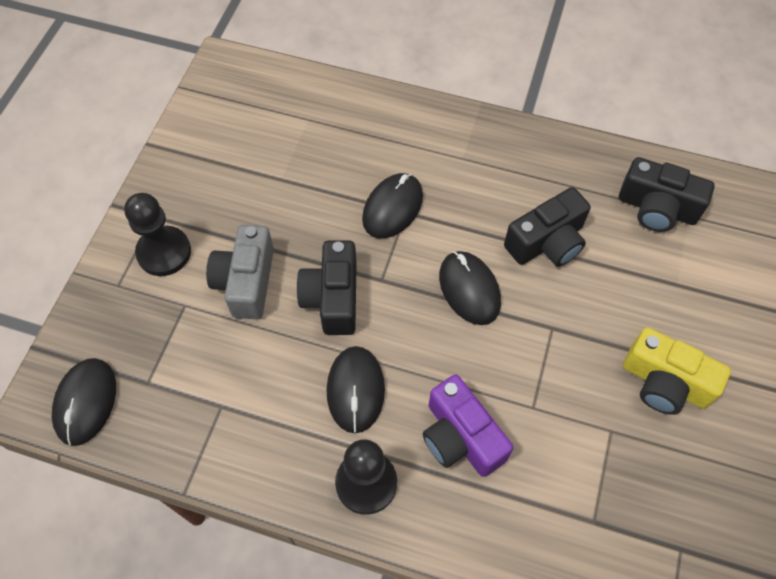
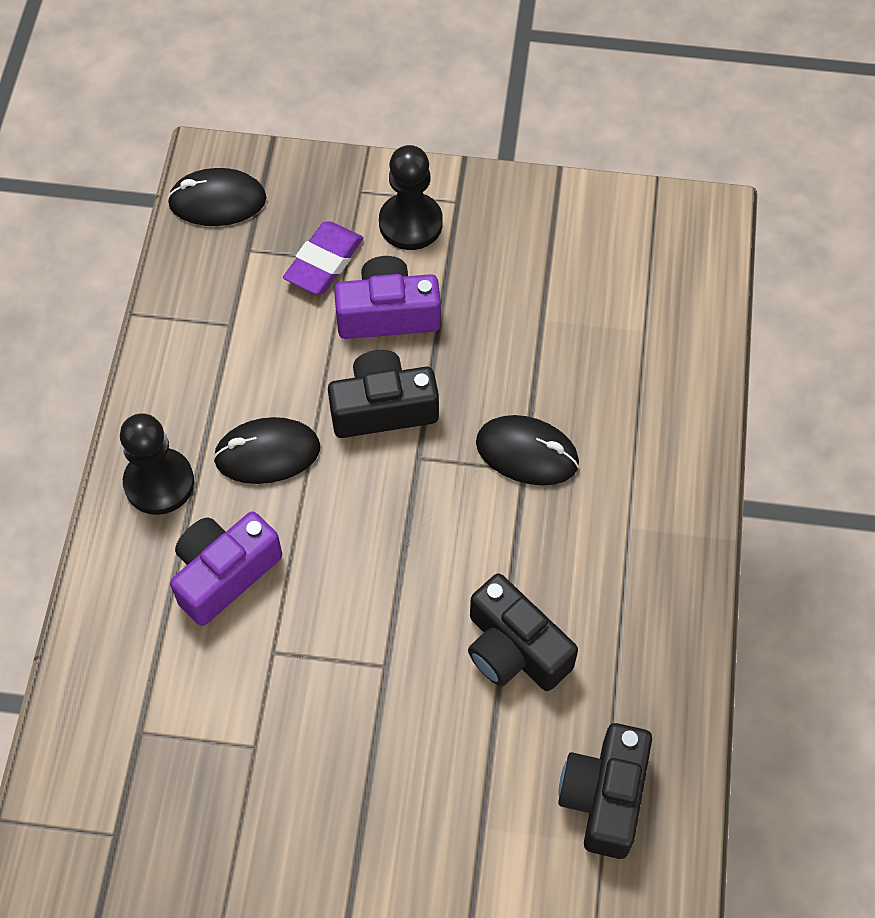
camera: 80 degrees right, 0 degrees up
grey camera [206,225,274,319] -> purple camera [334,256,441,339]
black mouse [439,251,501,325] -> none
yellow camera [623,328,731,415] -> none
none -> purple eraser [283,221,363,294]

